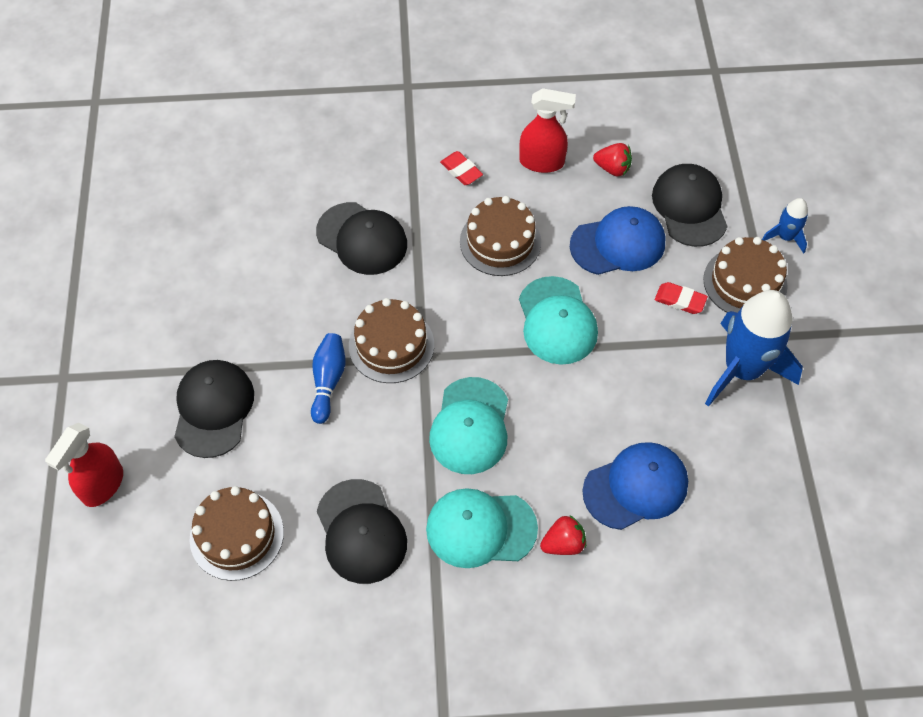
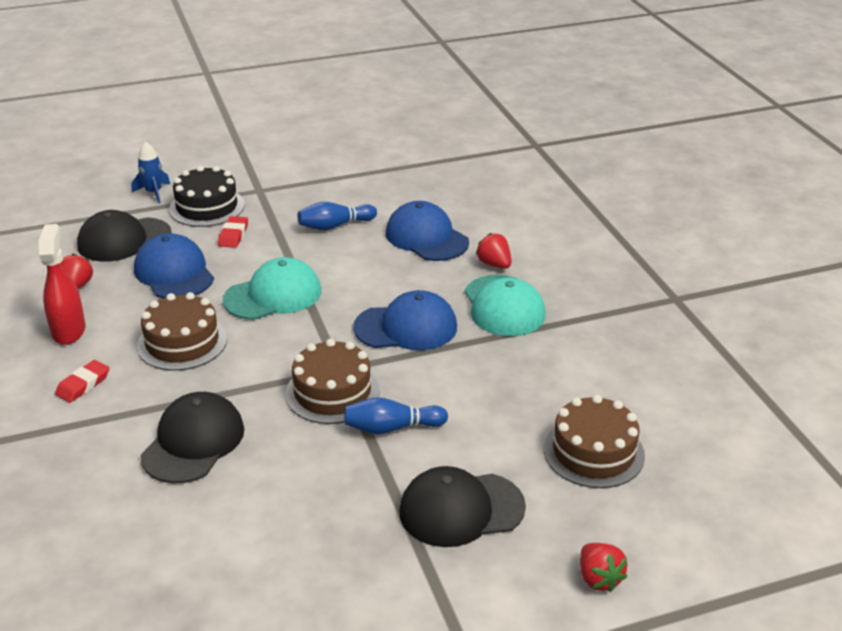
camera: 105 degrees left, 25 degrees down
red spray bottle [45,423,123,507] -> red strawberry [580,543,627,592]
black cap [317,479,407,584] -> none
turquoise cap [429,377,508,474] -> blue cap [353,290,457,350]
brown cake [703,237,788,313] -> black cake [169,166,245,227]
blue rocket [705,290,803,407] -> none
none -> blue bowling pin [297,202,377,230]

